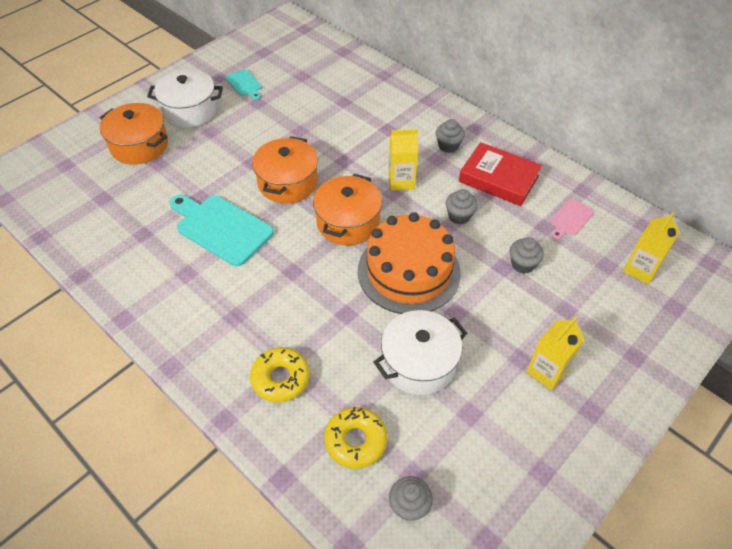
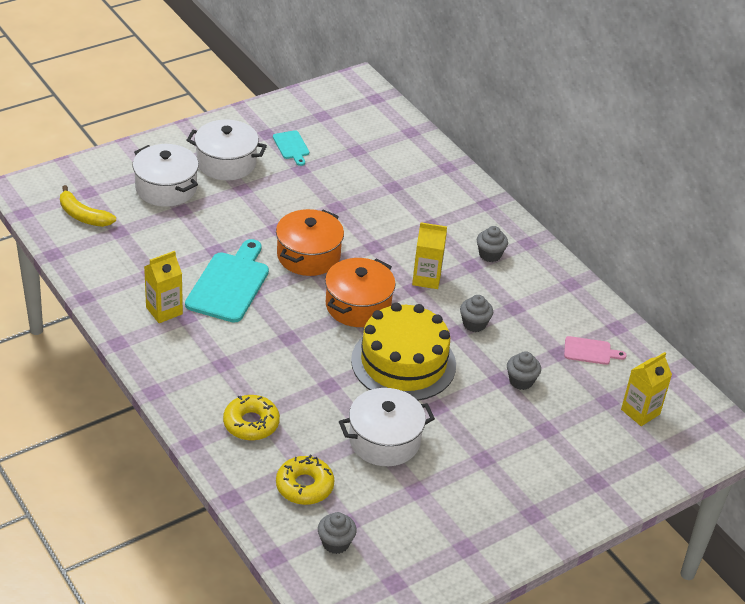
camera: 10 degrees right, 10 degrees down
orange pot [100,103,168,165] -> white pot [133,144,199,207]
turquoise cutting board [169,195,274,266] -> turquoise cutting board turned 60 degrees clockwise [185,239,269,323]
orange cake [358,212,461,314] -> yellow cake [351,302,456,401]
red book [459,142,542,206] -> none
yellow carton [527,317,584,390] -> yellow carton moved to [144,251,183,323]
pink cutting board [550,198,595,240] -> pink cutting board turned 135 degrees counterclockwise [564,336,627,365]
none -> yellow banana [60,185,116,227]

